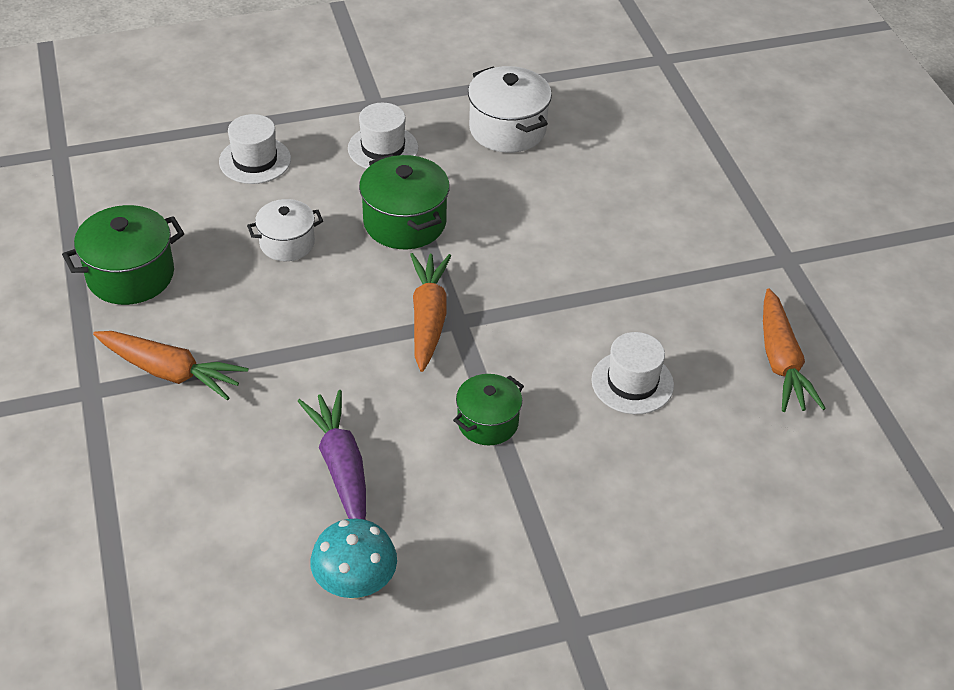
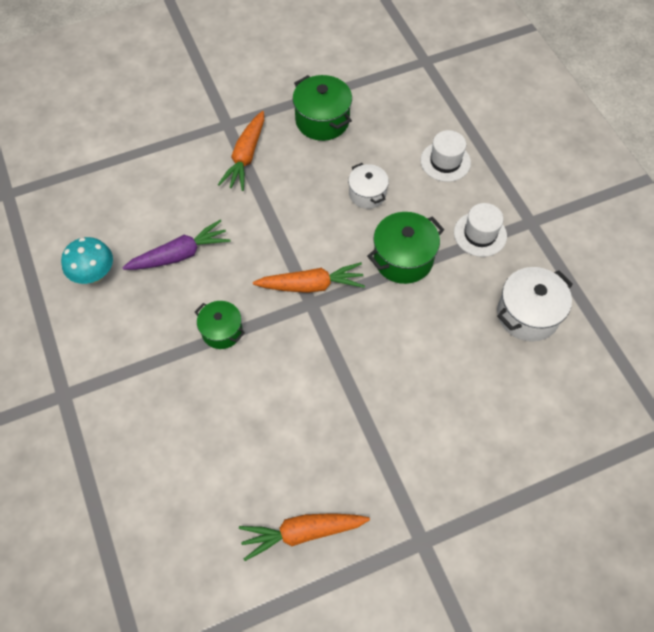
camera: 85 degrees right, 15 degrees up
white hat [591,332,674,414] -> none

